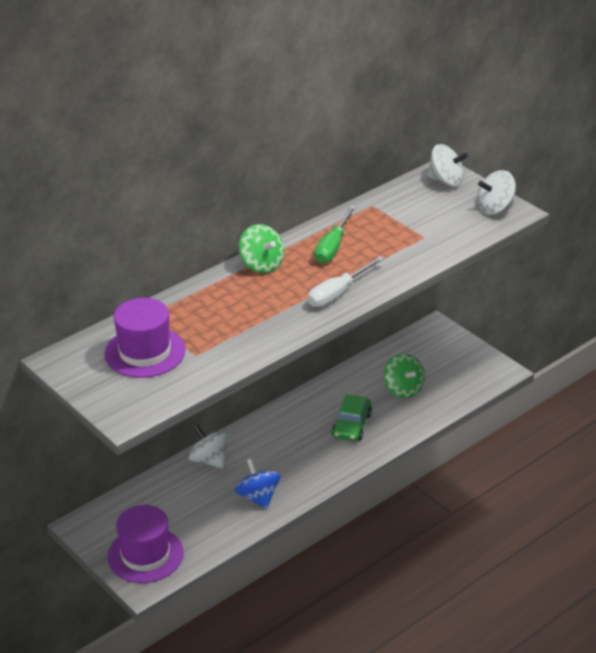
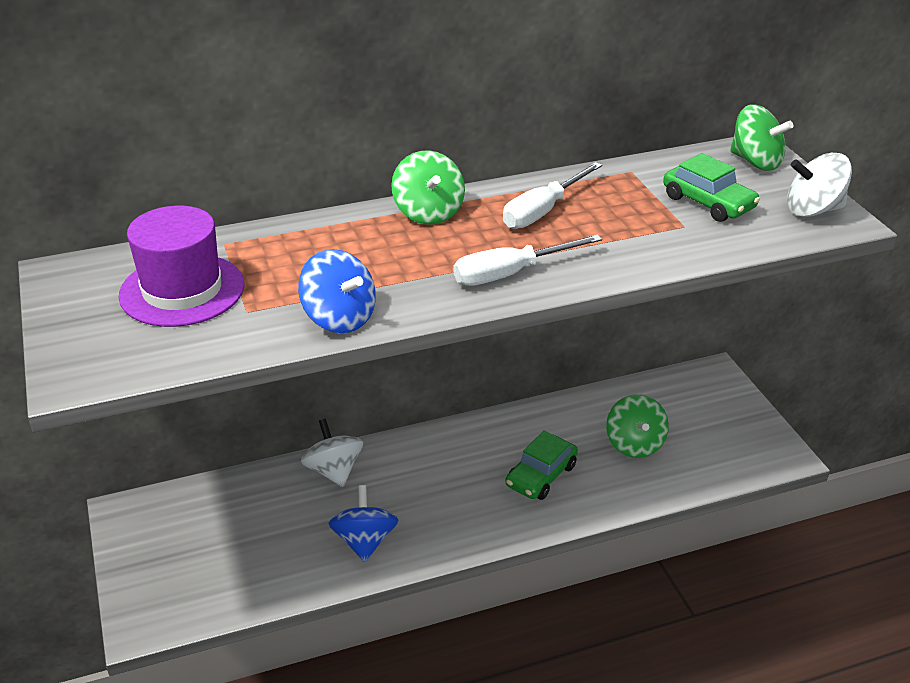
camera: 20 degrees right, 0 degrees up
purple hat [107,505,184,583] -> none
green screwdriver [314,205,356,264] -> white screwdriver [503,162,602,229]
white spinning top [427,144,468,187] -> green spinning top [730,104,793,171]
none -> blue spinning top [298,249,376,333]
none -> green car [663,153,760,222]

